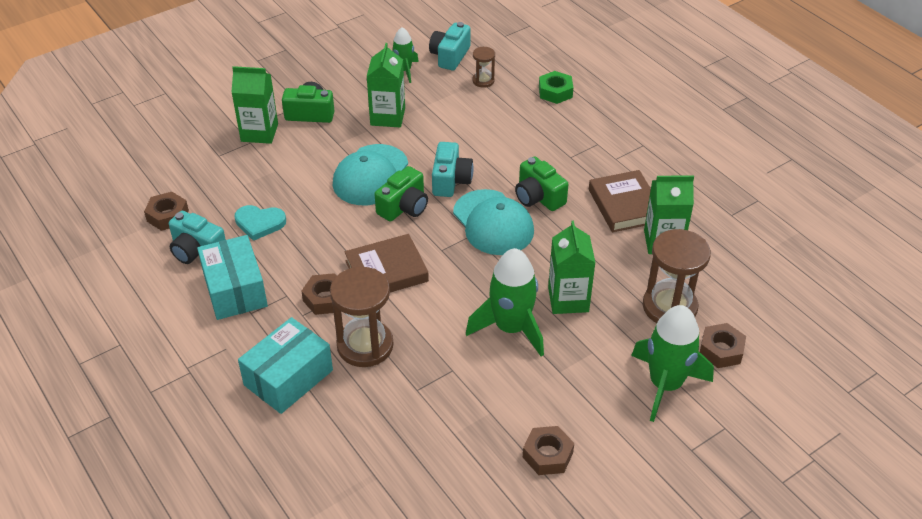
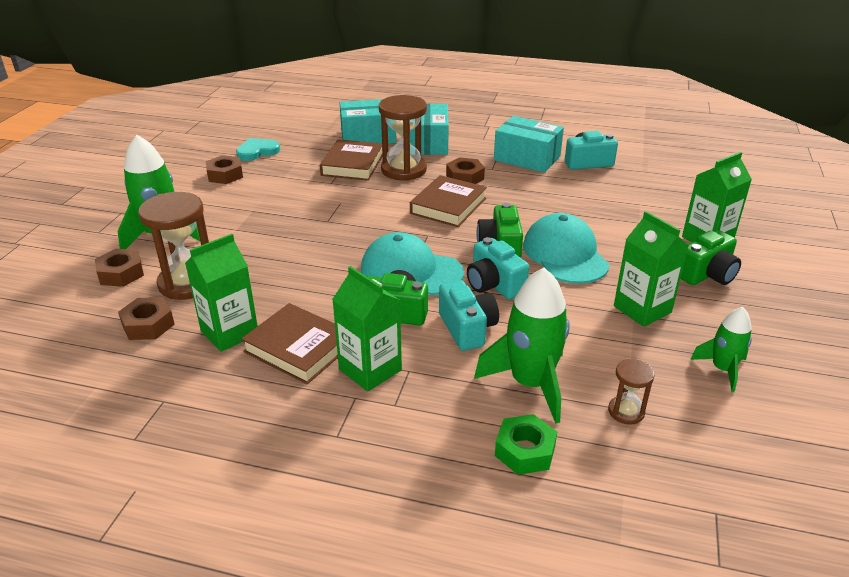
camera: 140 degrees right, 10 degrees down
brown nut [144,192,189,231] -> brown nut moved to [118,297,175,340]
turquoise heart [235,205,286,241] -> turquoise heart moved to [236,138,280,161]
turquoise camera [429,22,471,70] -> turquoise camera moved to [439,280,499,351]
green rocket [466,248,544,357] -> green rocket moved to [474,268,570,423]
green carton [548,221,595,314] -> green carton moved to [332,266,402,392]
none -> brown book [320,139,383,181]
none -> turquoise box [339,99,397,144]

